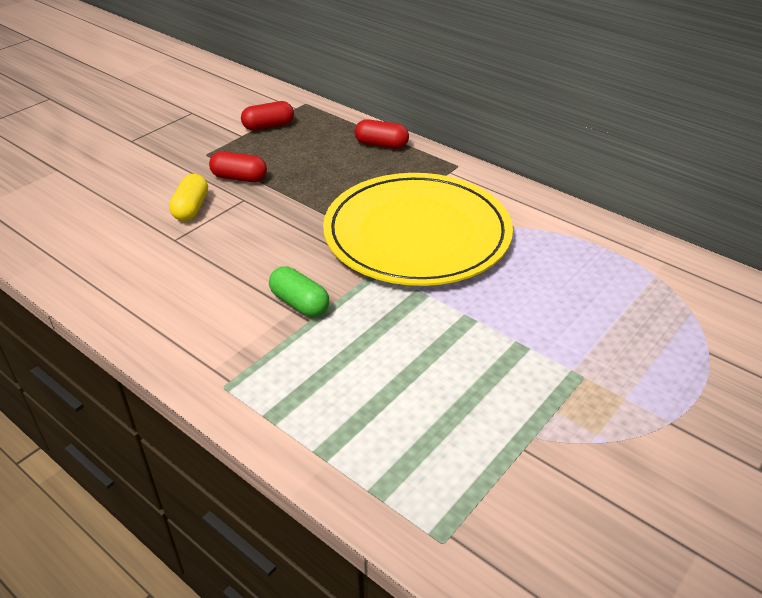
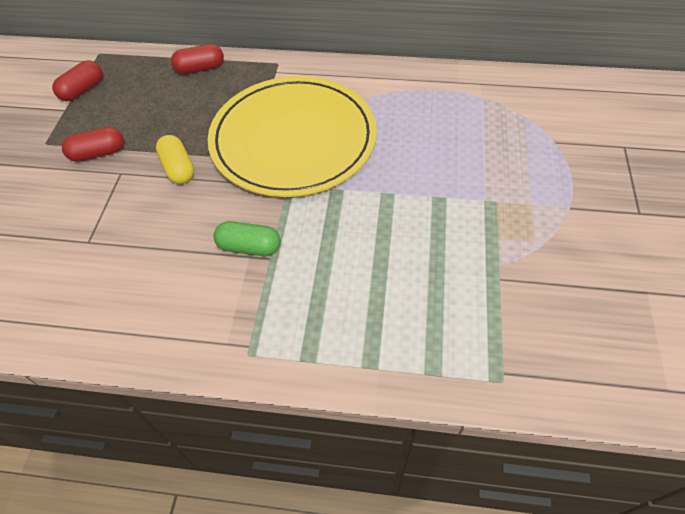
camera: 30 degrees left, 15 degrees up
yellow capsule [169,174,208,221] -> yellow capsule moved to [156,135,194,184]

